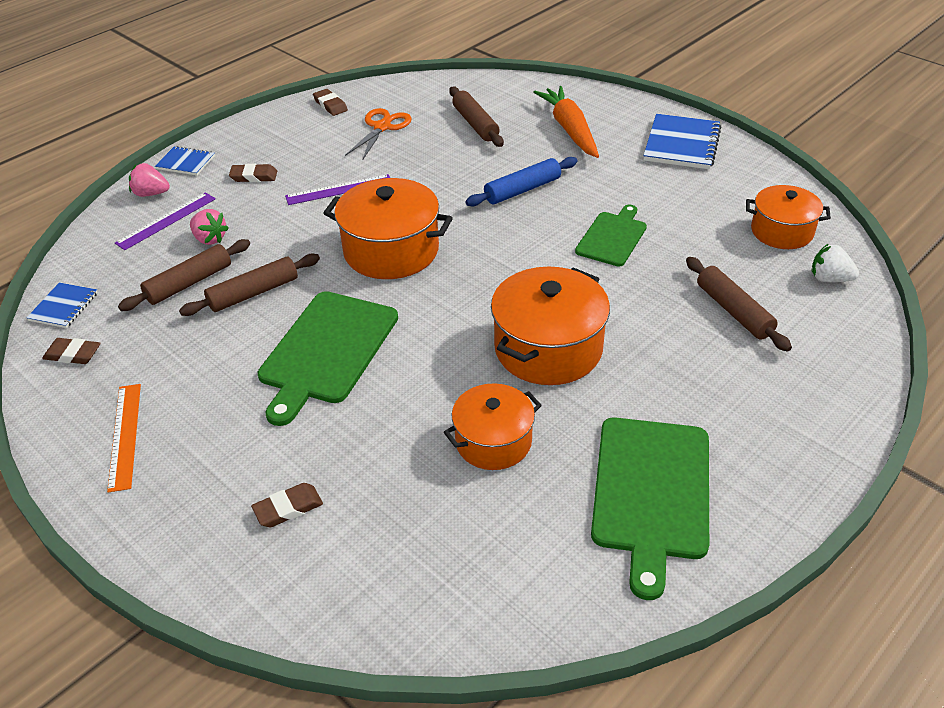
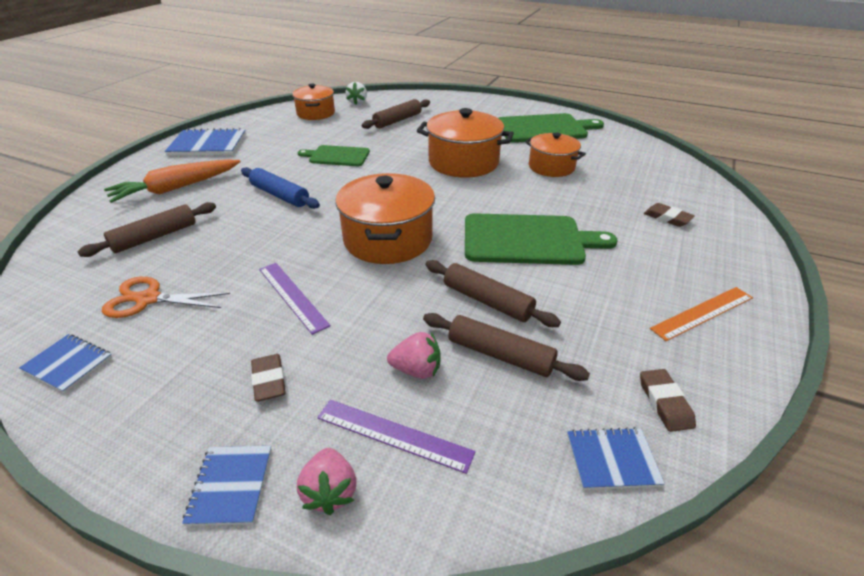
camera: 110 degrees left, 5 degrees down
pink strawberry [190,209,229,245] -> pink strawberry turned 75 degrees clockwise [387,332,441,379]
brown eraser [313,89,348,116] -> blue notebook [19,334,112,393]

